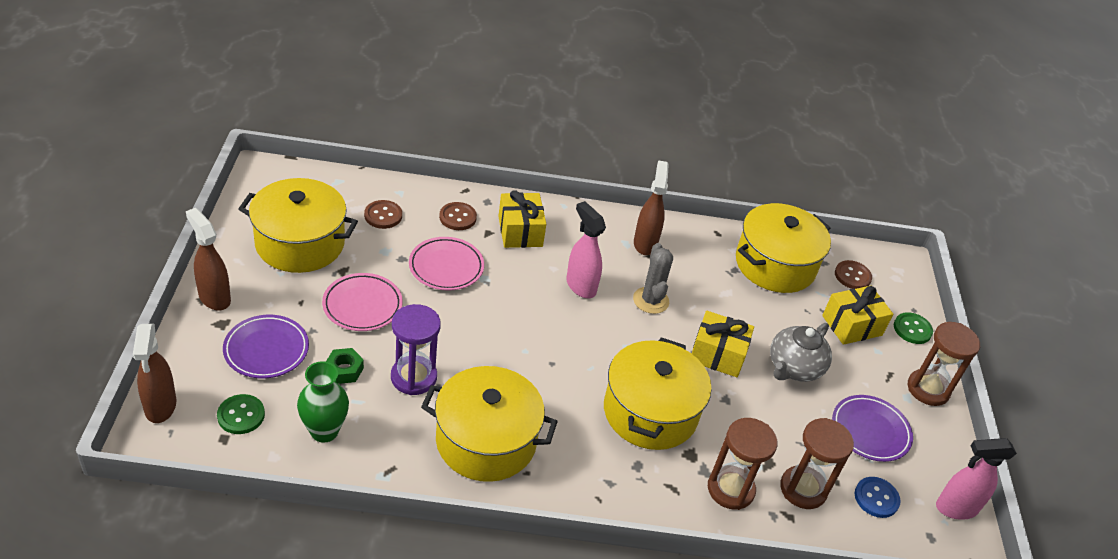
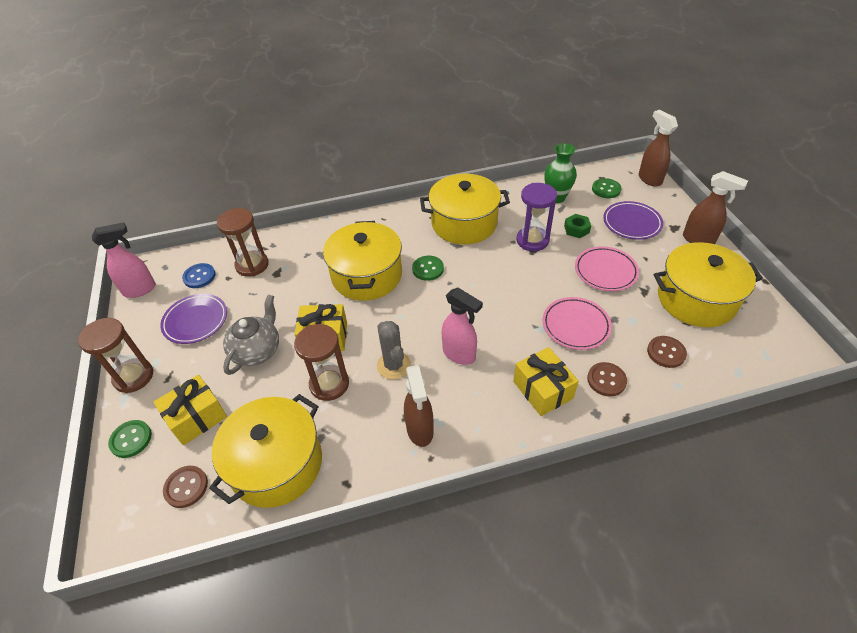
camera: 170 degrees right, 5 degrees up
brown hourglass [708,418,777,510] -> brown hourglass moved to [294,324,349,401]
none -> green button [412,256,444,281]

